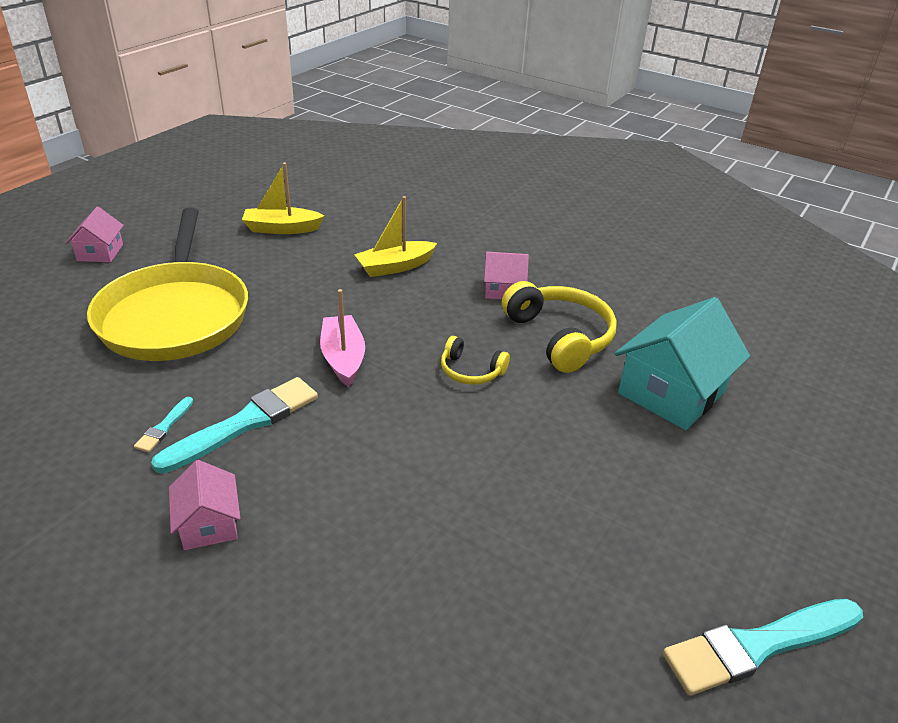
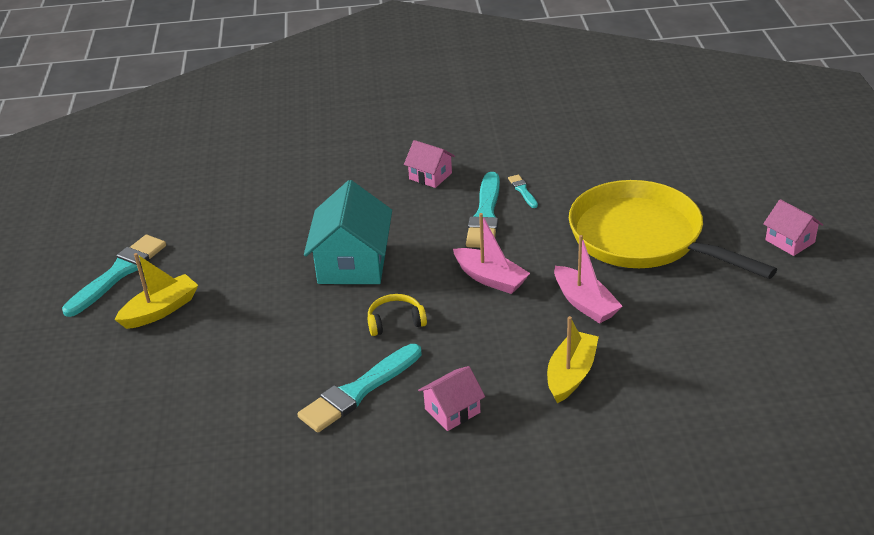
camera: 145 degrees right, 0 degrees up
yellow boat [242,163,325,234] -> yellow boat moved to [115,253,198,329]
yellow headphones [502,281,617,373] -> turquoise brush [297,344,422,433]
turquoise house [615,297,750,430] -> turquoise house moved to [304,180,392,284]
none -> pink boat [554,235,623,324]

